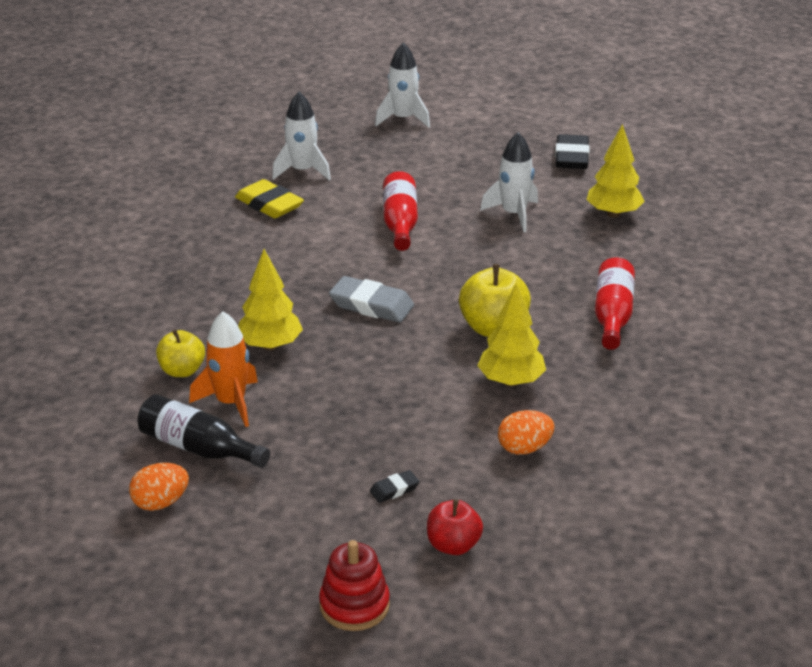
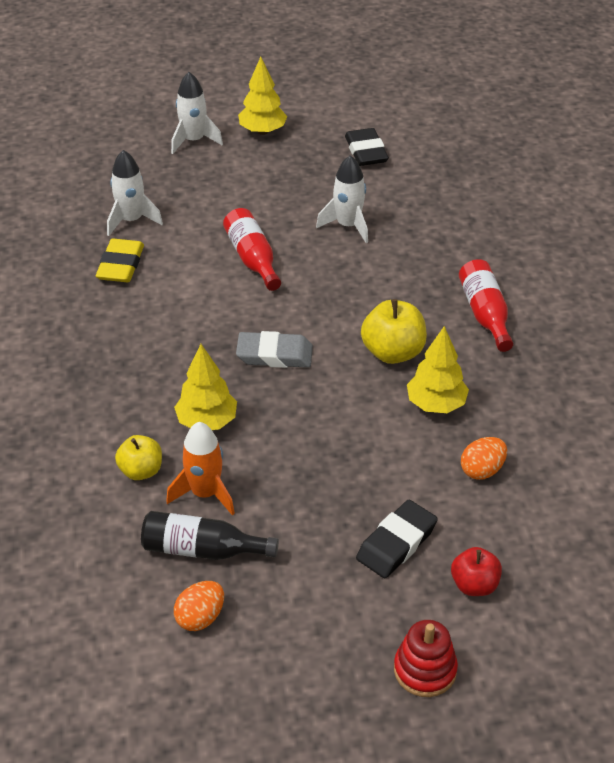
camera: 20 degrees left, 10 degrees up
yellow eraser [235,179,304,218] -> yellow eraser turned 75 degrees clockwise [96,238,144,282]
black eraser [370,470,420,503] -> black eraser [356,500,438,578], size x2.01
yellow tree [587,124,645,218] -> yellow tree moved to [238,57,287,135]

